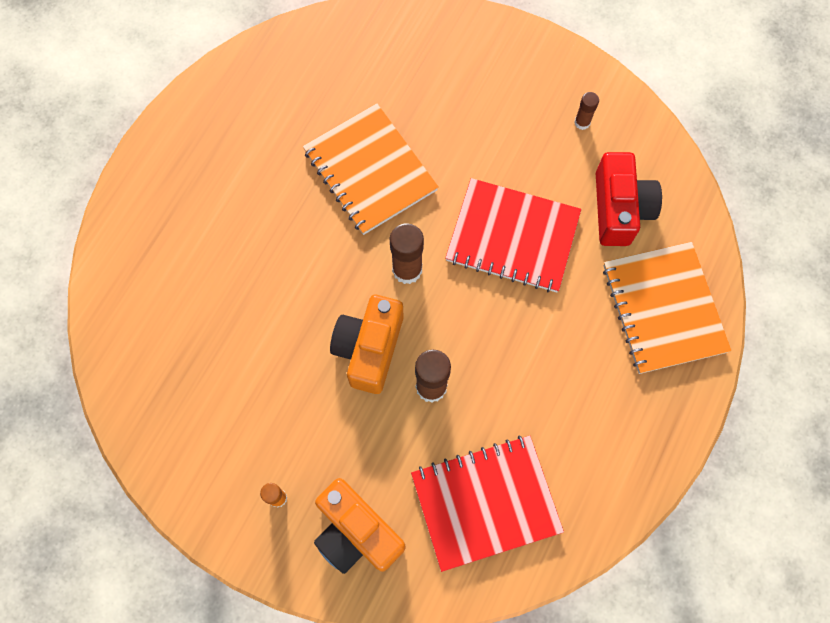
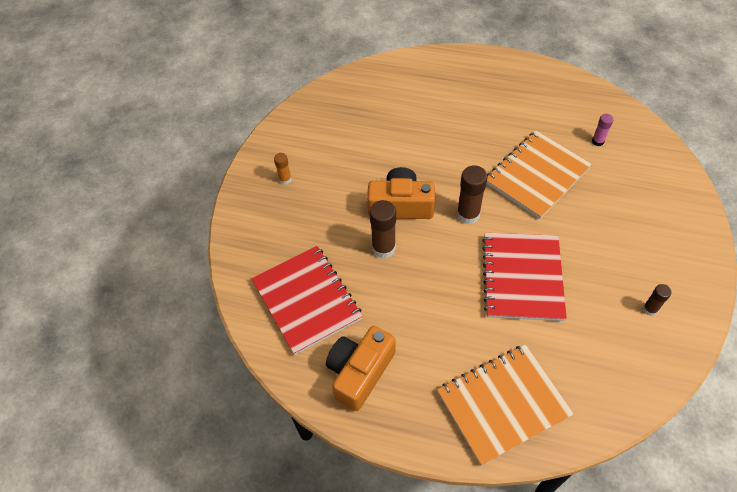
camera: 80 degrees right, 15 degrees down
orange camera [314,478,406,574] -> orange camera moved to [326,326,395,411]
red camera [596,152,662,246] -> none
none -> pink glue stick [592,114,614,146]

